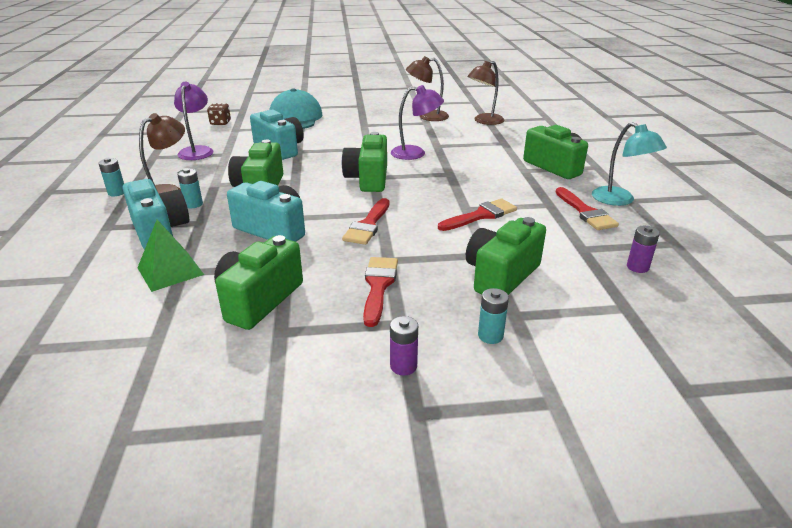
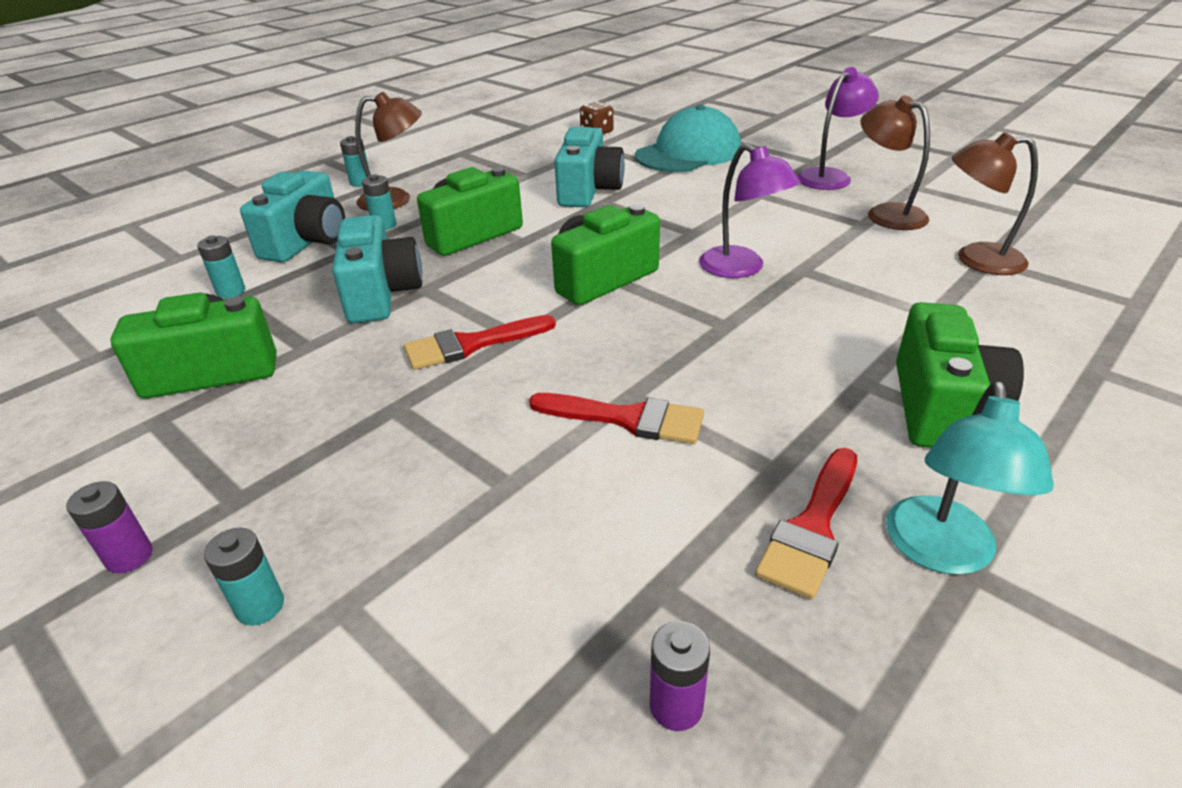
camera: 50 degrees right, 5 degrees up
green pyramid [138,220,204,292] -> turquoise battery [197,236,245,298]
purple lamp [174,81,213,160] -> purple lamp moved to [797,67,879,190]
red brush [363,257,398,327] -> none
green camera [466,217,546,295] -> none

